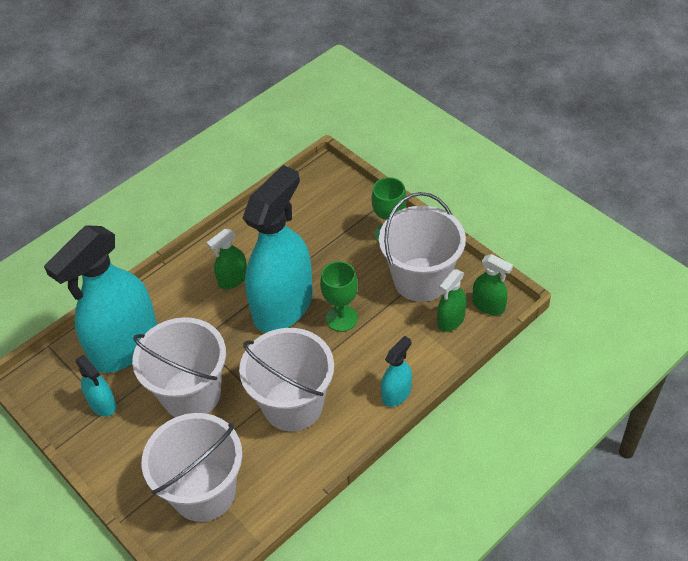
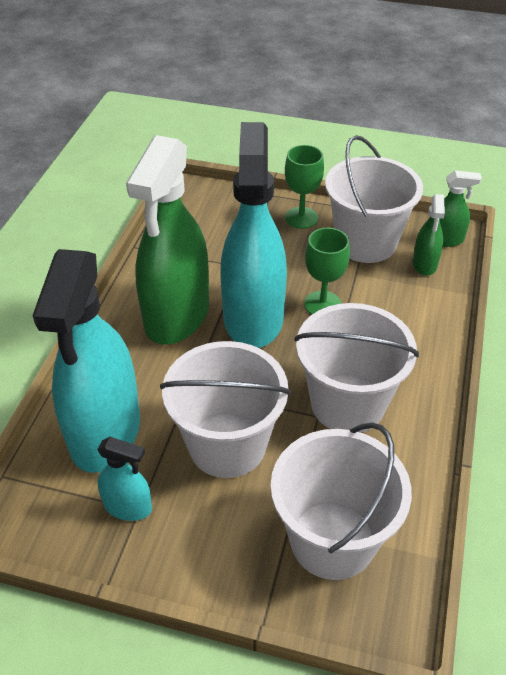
camera: 35 degrees left, 5 degrees down
green spray bottle [207,229,247,289] -> green spray bottle [126,135,209,345], size x2.26
turquoise spray bottle [381,336,412,407] -> none

